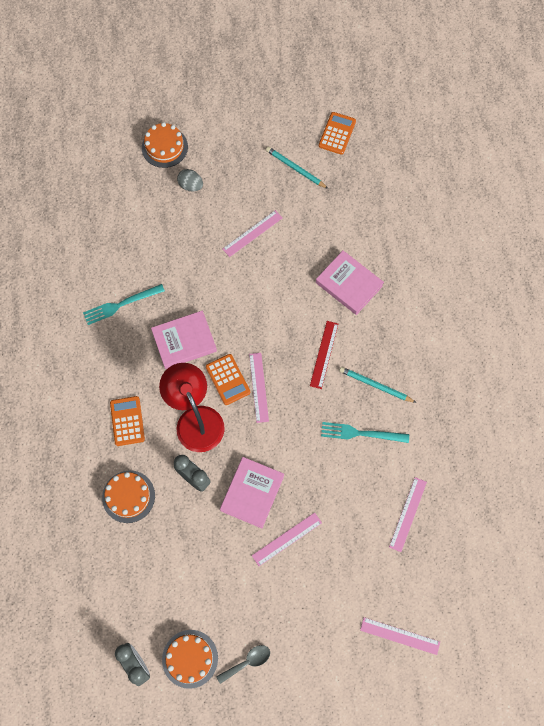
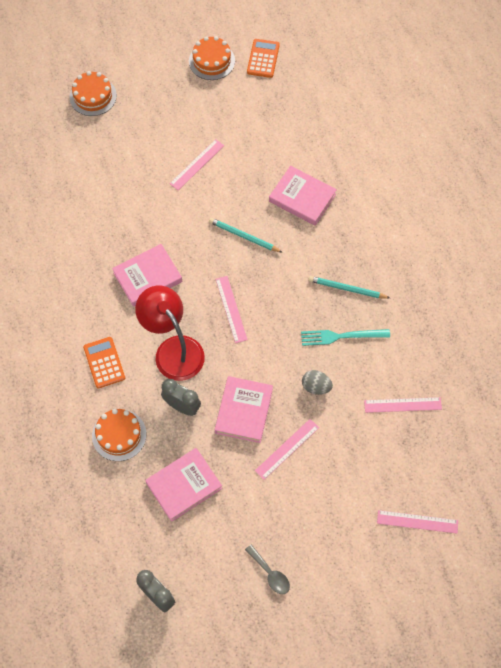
camera: 10 degrees left, 5 degrees down
turquoise fork [83,284,165,325] -> none
orange cake [162,630,218,689] -> orange cake moved to [189,36,235,80]
grey egg [177,169,203,191] -> grey egg moved to [302,370,333,395]
orange calculator [206,354,250,405] -> none
grey spoon [216,645,270,684] -> grey spoon turned 90 degrees clockwise [245,544,290,594]
turquoise pencil [266,147,328,189] -> turquoise pencil moved to [209,218,283,253]
red ruler [310,321,338,389] -> none
pink ruler [389,477,427,552] -> pink ruler turned 75 degrees clockwise [364,397,442,413]
none -> pink book [145,448,222,522]

